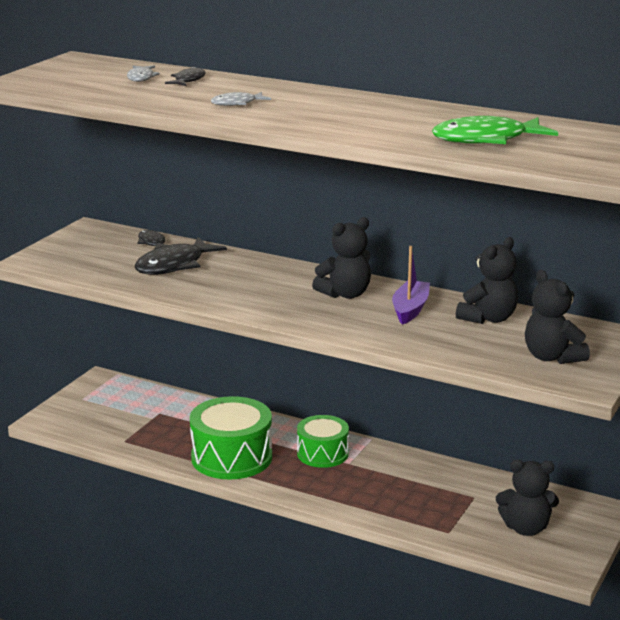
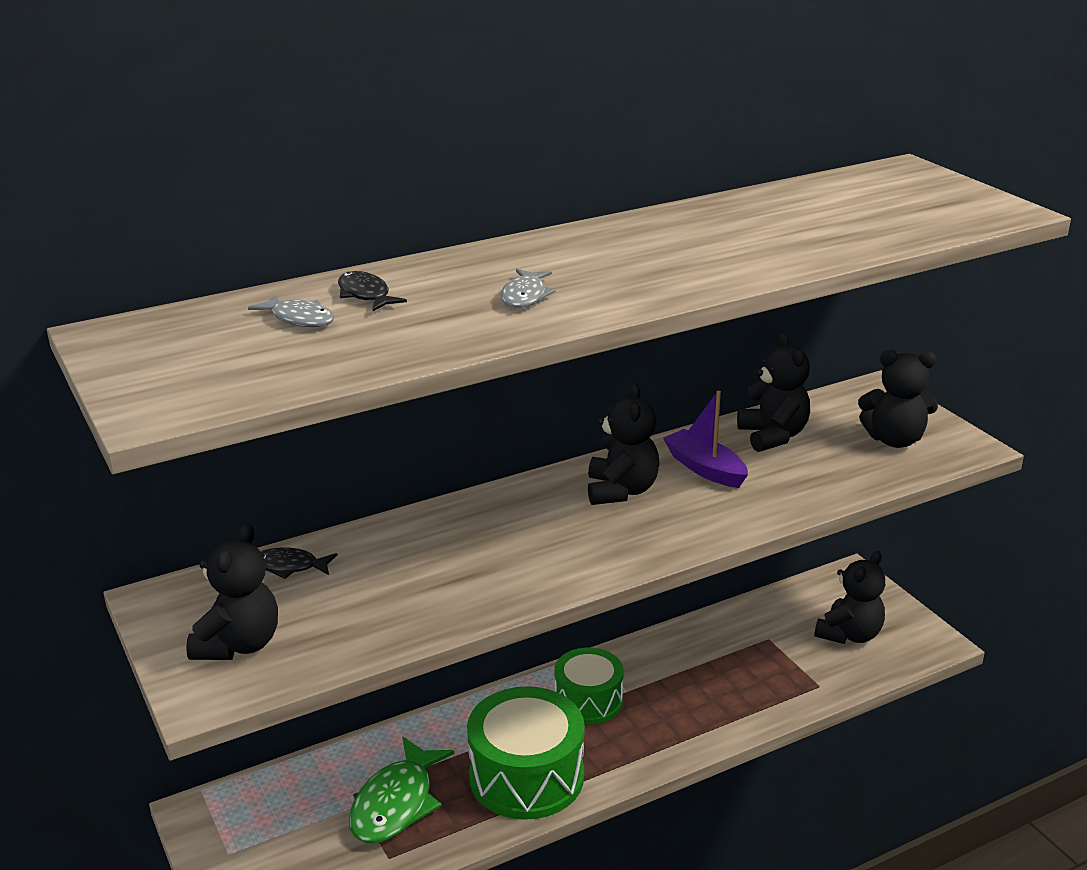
camera: 55 degrees left, 5 degrees up
black fish [135,237,227,275] -> none
green fish [432,116,558,144] -> green fish moved to [349,736,455,843]
none -> black teddy bear [186,524,278,660]

